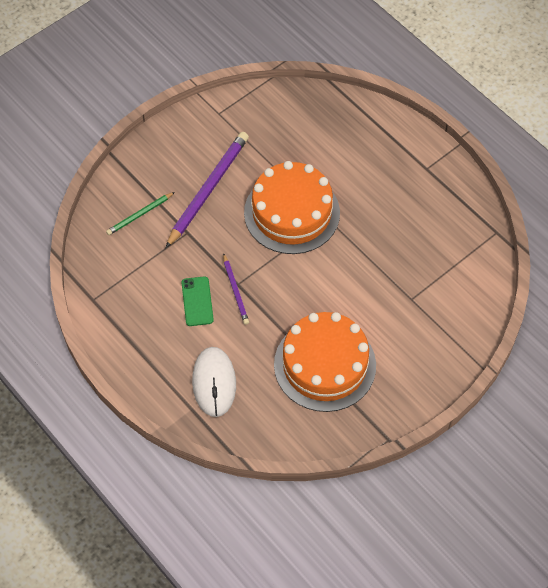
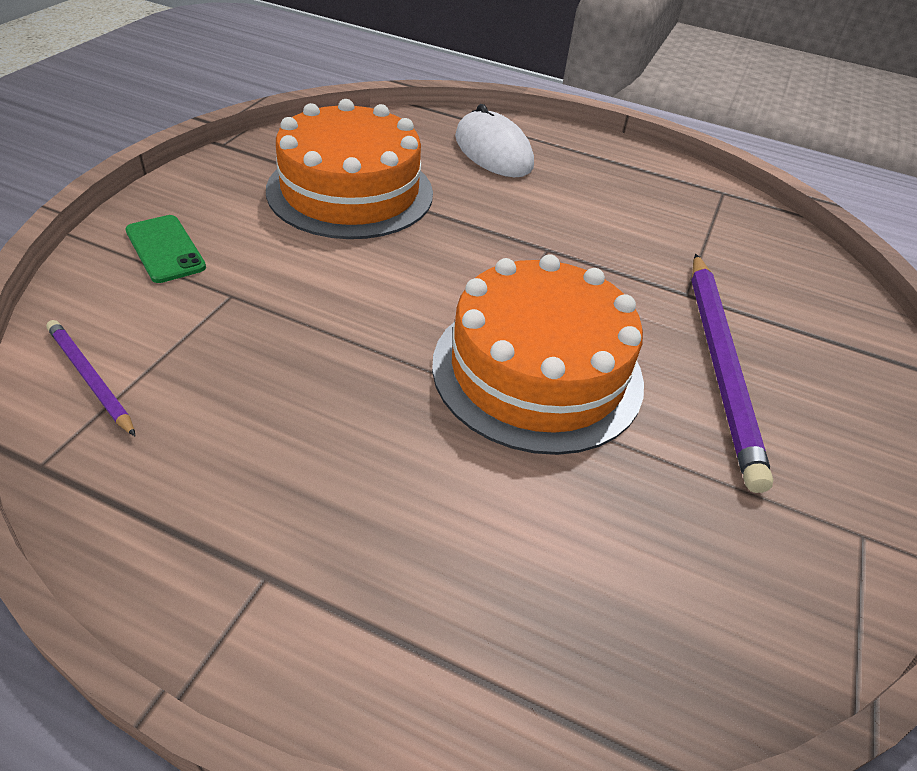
camera: 150 degrees right, 15 degrees down
green pencil [106,192,175,235] -> none
green phone [181,276,214,326] -> green phone moved to [125,215,206,283]
purple pencil [223,253,249,325] -> purple pencil moved to [46,320,136,437]

